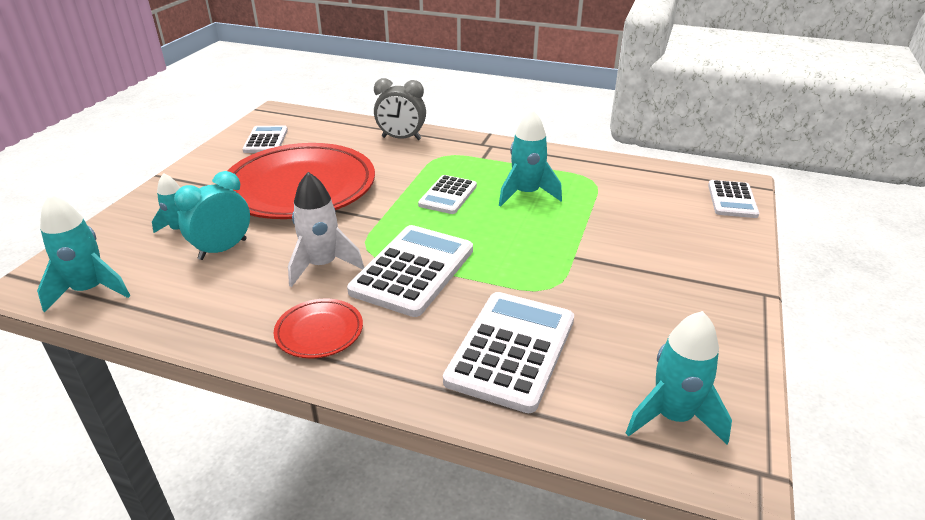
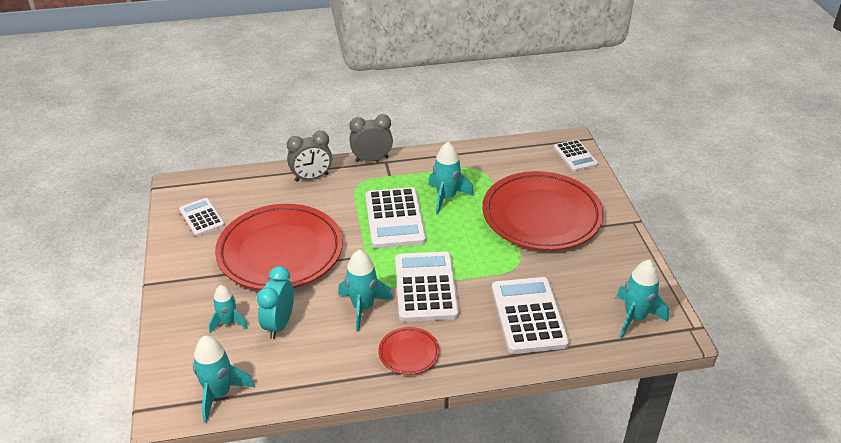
camera: 30 degrees left, 5 degrees up
white rocket [288,172,364,287] -> turquoise rocket [338,249,393,332]
white calculator [418,175,477,214] -> white calculator [365,187,426,248], size x1.71
none -> grey clock [349,114,393,162]
none -> red plate [482,171,604,250]

